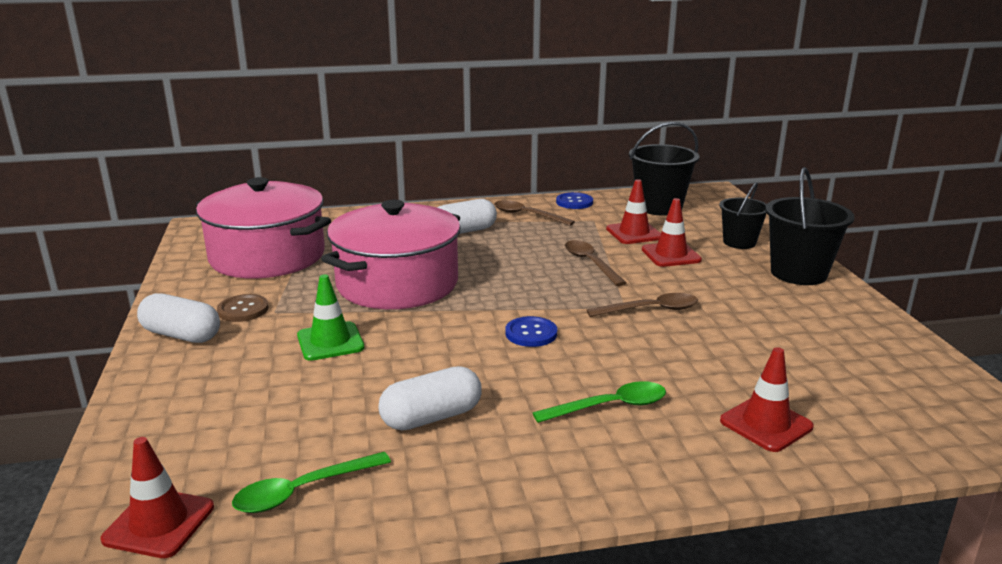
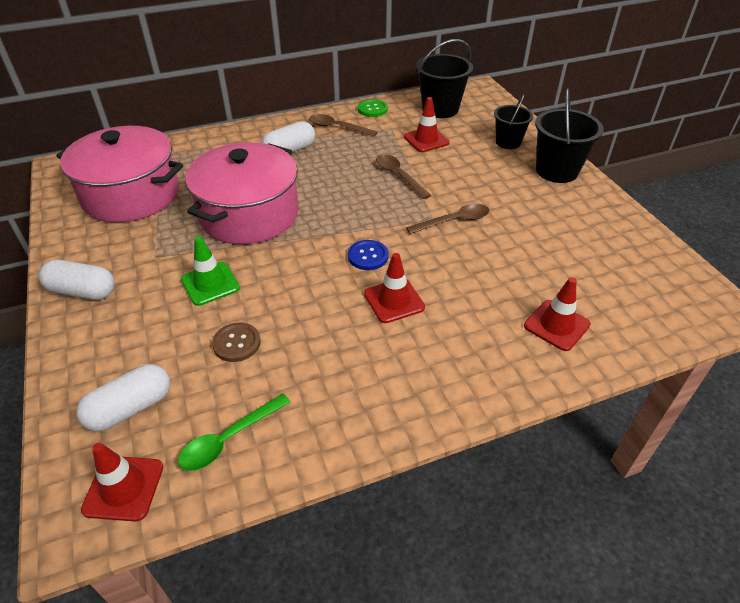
camera: 10 degrees left, 20 degrees up
brown button [217,294,269,322] -> brown button moved to [212,323,261,362]
white capsule [378,366,482,431] -> white capsule moved to [77,364,170,432]
green spoon [533,381,666,423] -> none
blue button [556,192,593,209] -> green button [358,99,388,117]
red traffic cone [642,198,702,267] -> red traffic cone moved to [364,253,425,323]

